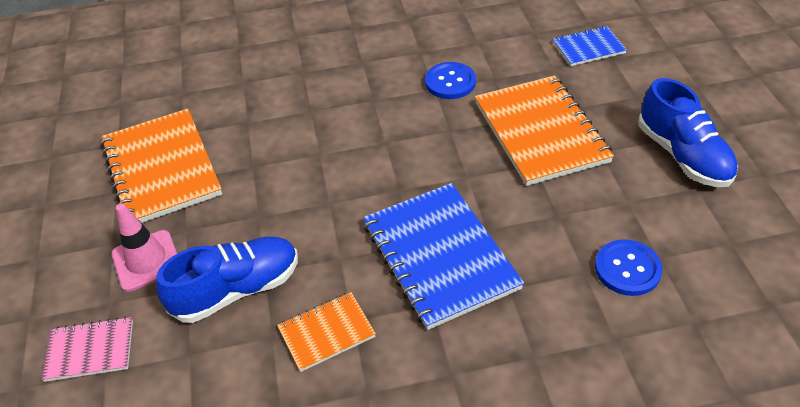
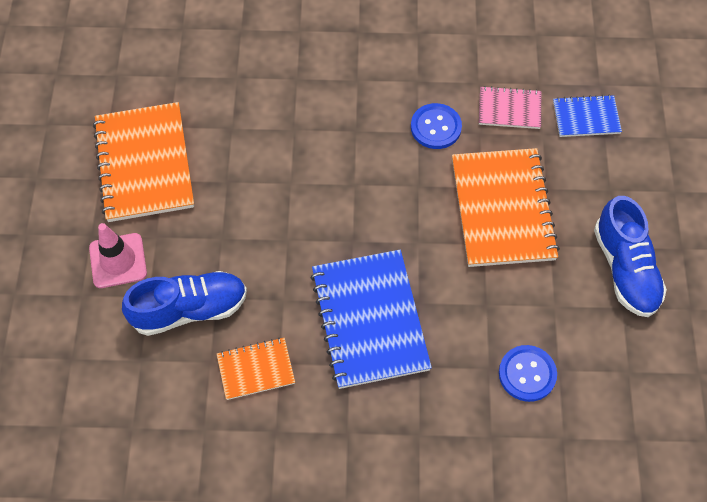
camera: 10 degrees right, 15 degrees up
pink notebook [41,317,133,382] -> pink notebook moved to [479,86,541,129]

